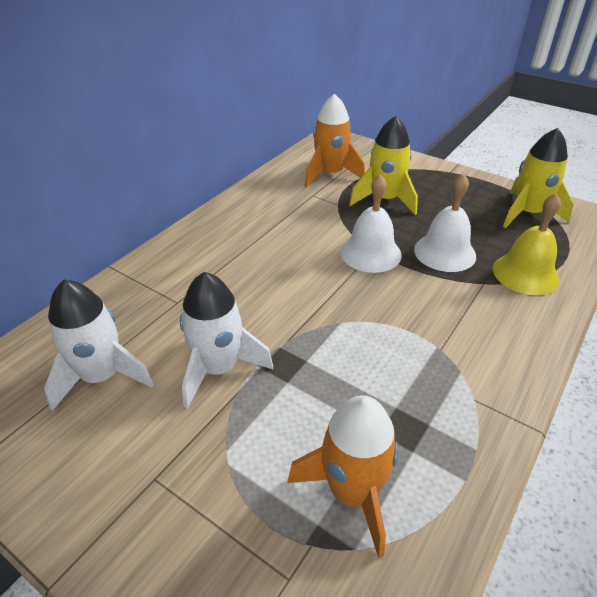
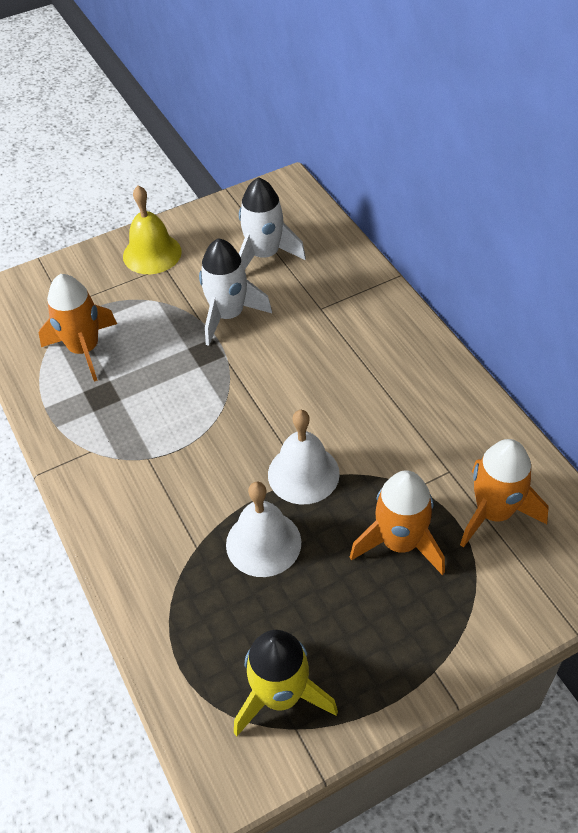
camera: 120 degrees right, 10 degrees up
yellow rocket [349,116,418,215] -> orange rocket [350,470,445,575]
yellow bell [493,193,561,295] -> yellow bell moved to [123,185,182,274]

